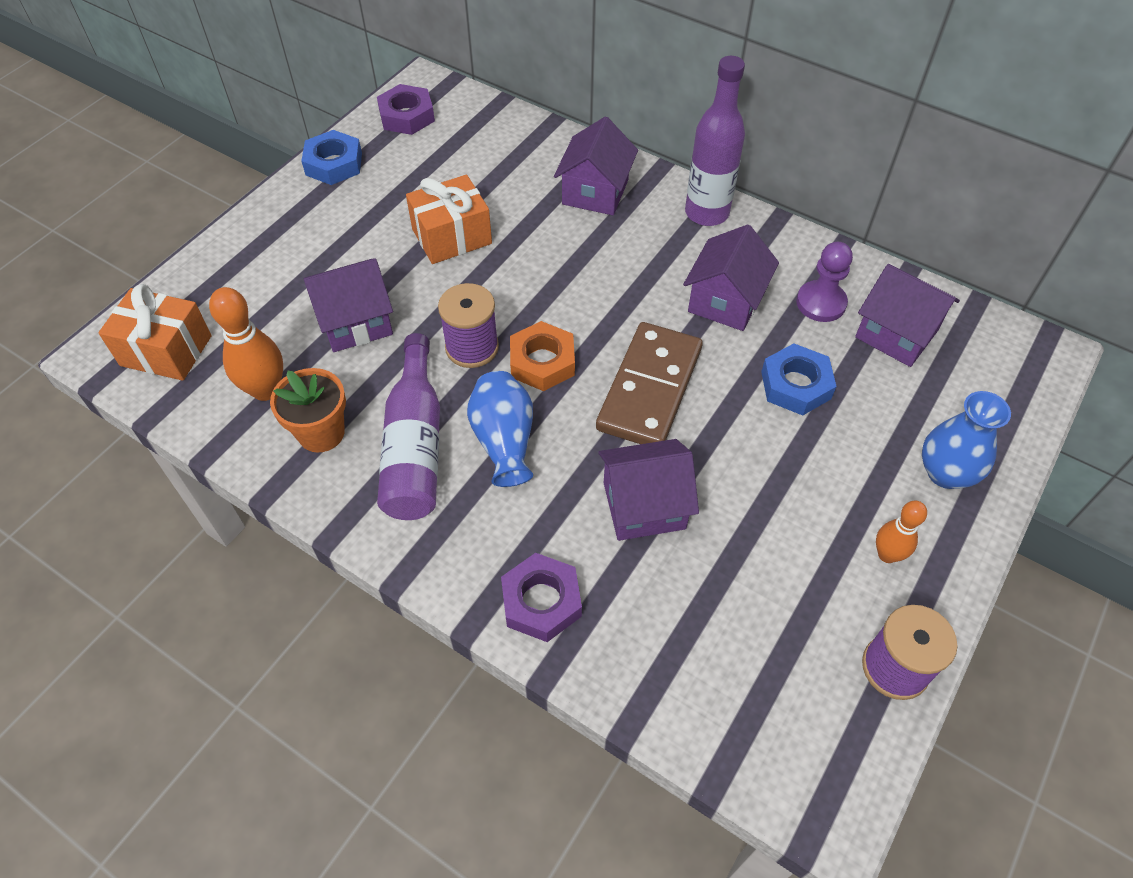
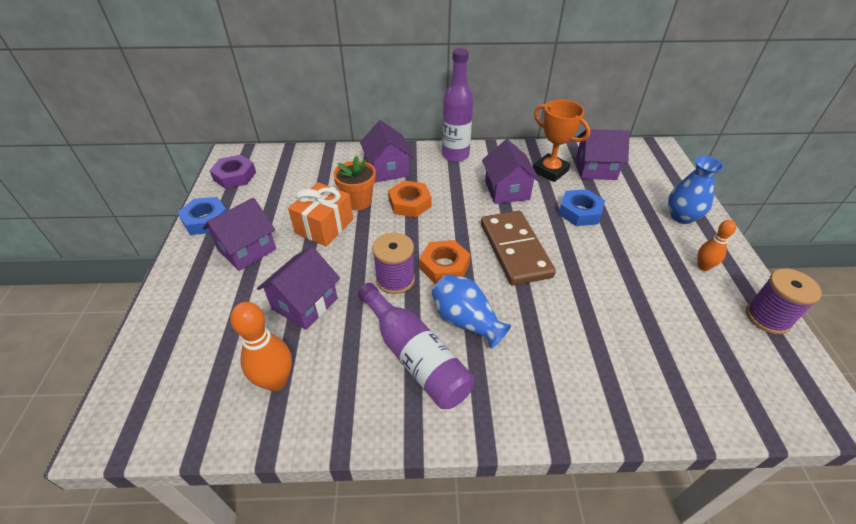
camera: 35 degrees left, 10 degrees down
orange gift [98,284,212,381] -> none
orange flower pot [270,368,346,453] -> orange flower pot moved to [333,156,376,210]
purple nut [501,553,582,642] -> none
purple house [598,439,699,541] -> purple house moved to [203,198,276,271]
purple pawn [796,242,853,322] -> orange trophy [533,100,591,182]
none -> orange nut [388,180,432,217]

